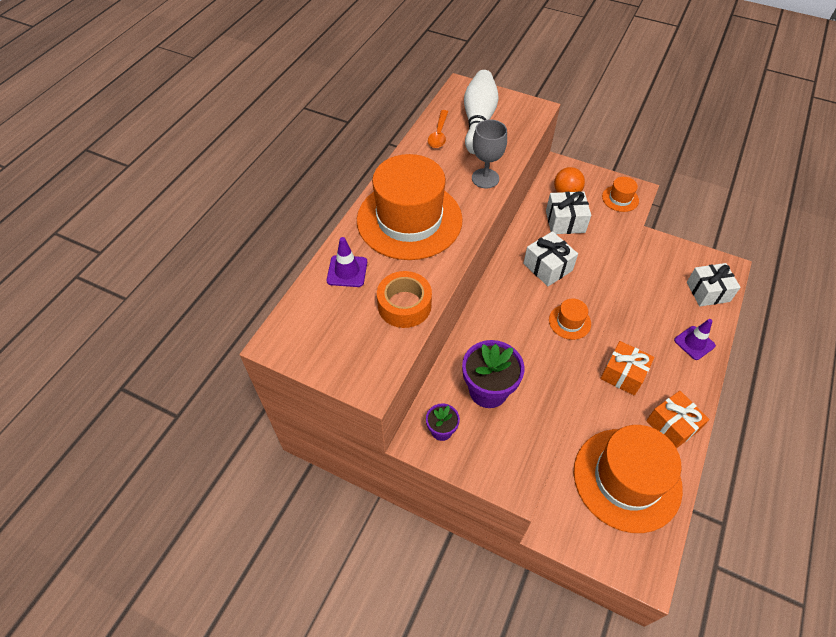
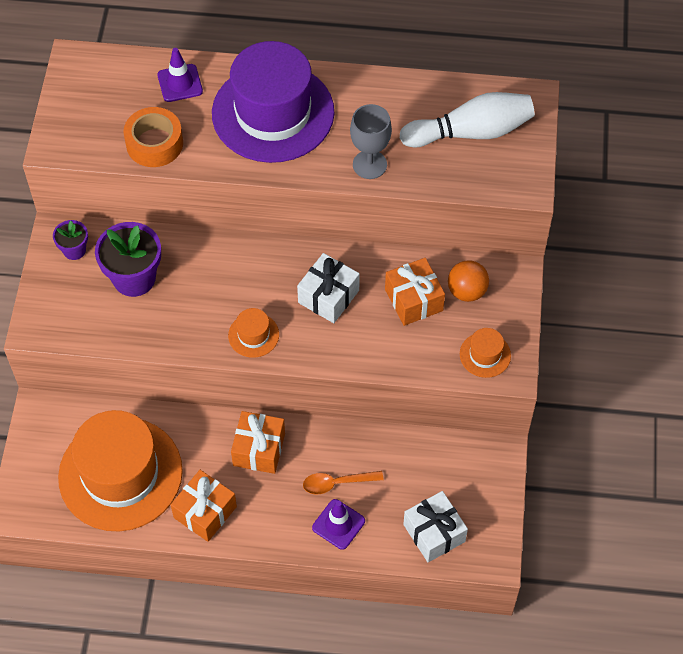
camera: 70 degrees right, 5 degrees up
orange hat [357,154,463,260] -> purple hat [212,41,334,163]
orange spoon [428,110,448,148] -> orange spoon moved to [303,471,384,494]
white gift [546,191,591,234] -> orange gift [385,258,445,326]

